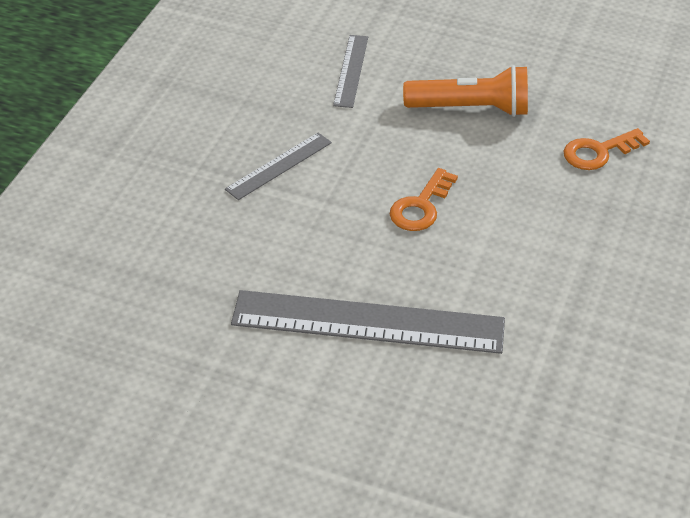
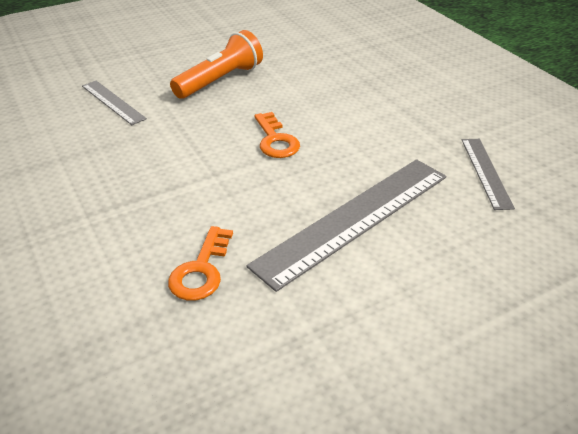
camera: 50 degrees left, 5 degrees down
grey ruler [225,133,332,200] -> grey ruler moved to [462,139,515,210]
orange key [563,128,650,170] -> orange key moved to [168,226,233,301]

